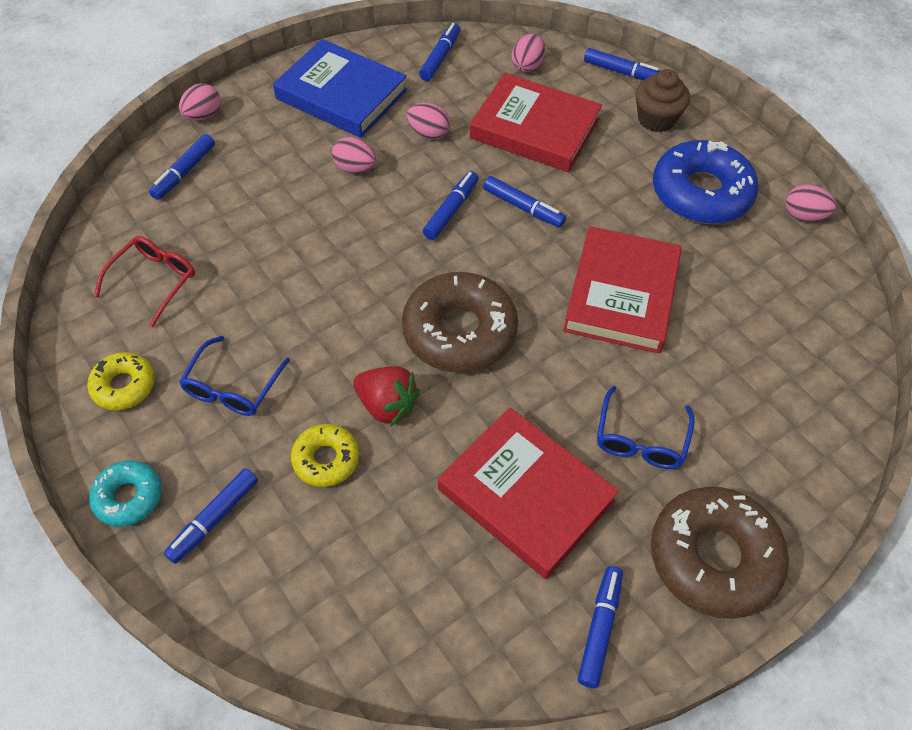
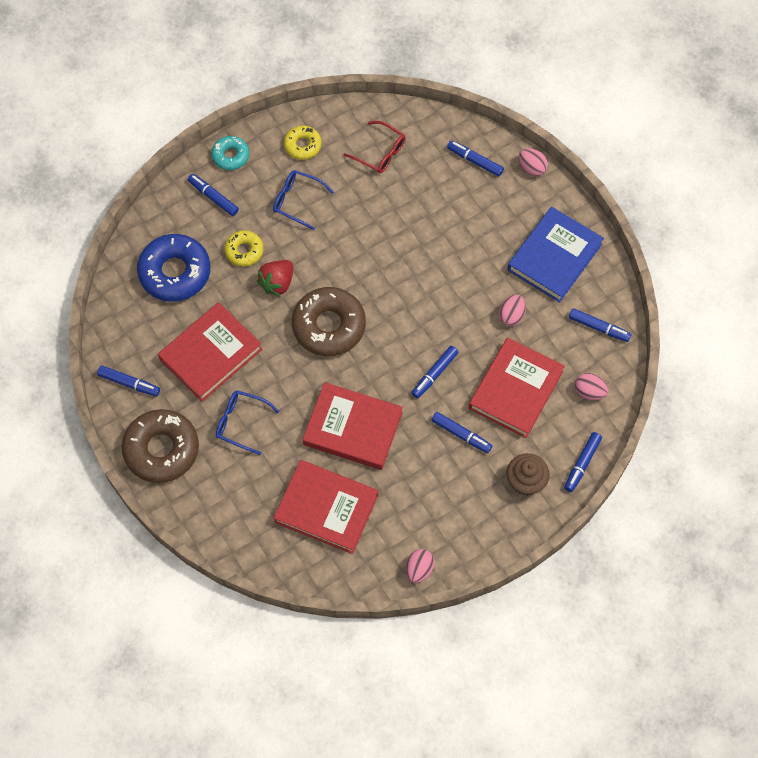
camera: 95 degrees right, 10 degrees up
pink egg [332,137,376,174] -> none
blue marker [423,171,478,240] -> blue marker moved to [431,412,492,453]
blue donut [653,140,758,224] -> blue donut moved to [137,234,210,302]
none -> red book [274,460,378,554]

